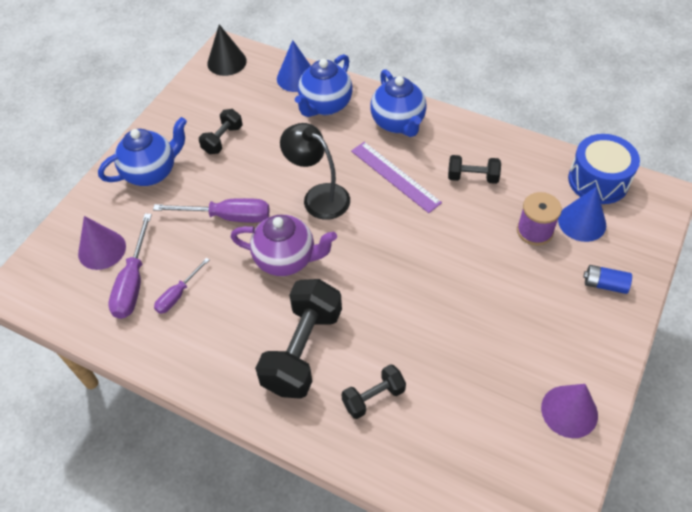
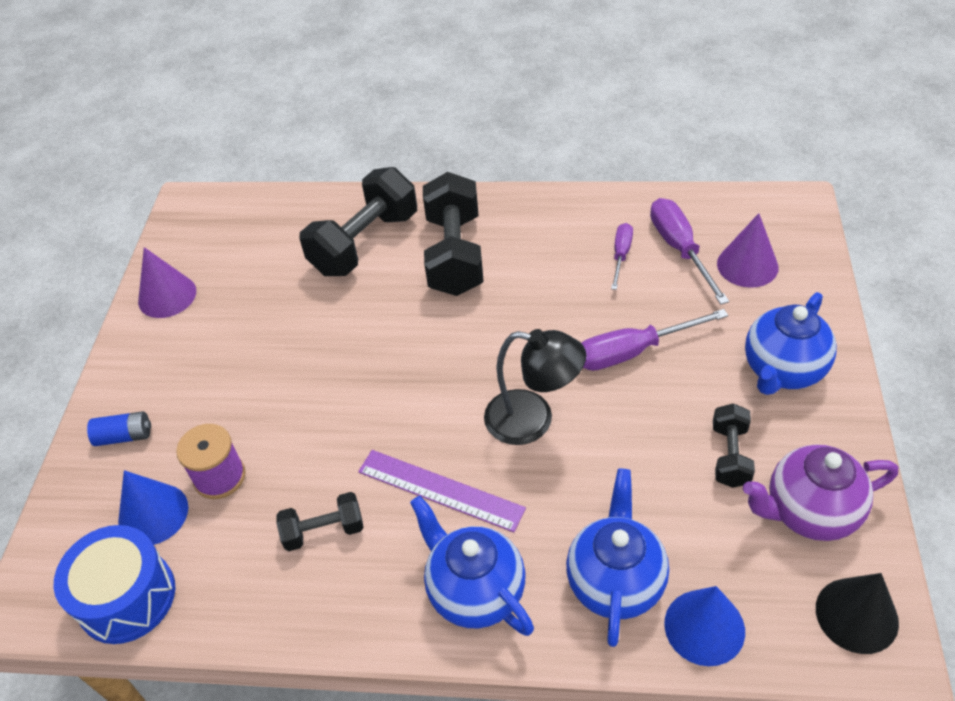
camera: 160 degrees right, 5 degrees down
purple teapot [231,215,337,276] -> purple teapot moved to [743,445,898,541]
black dumbbell [341,364,406,419] -> black dumbbell [299,167,417,276], size x1.90

